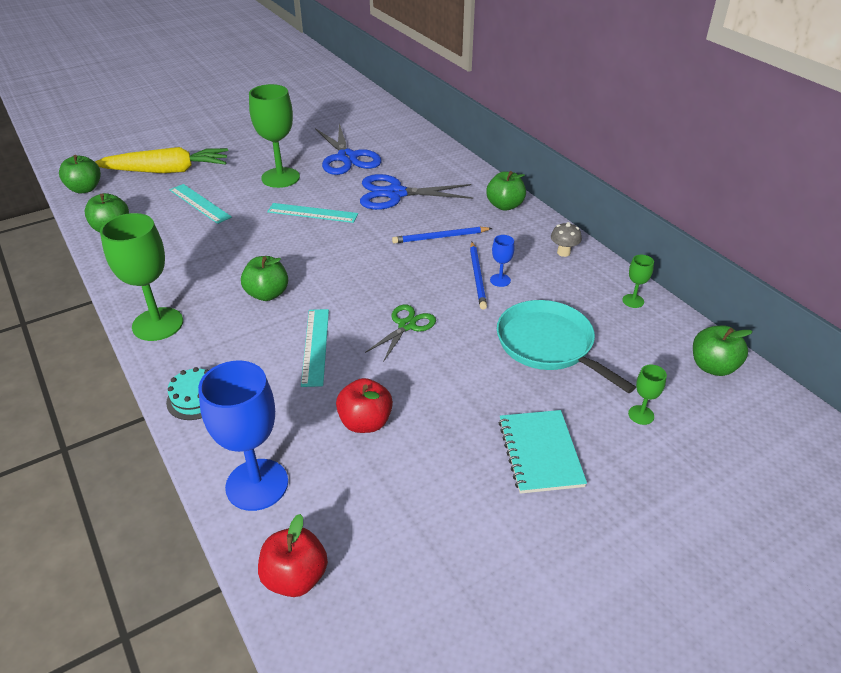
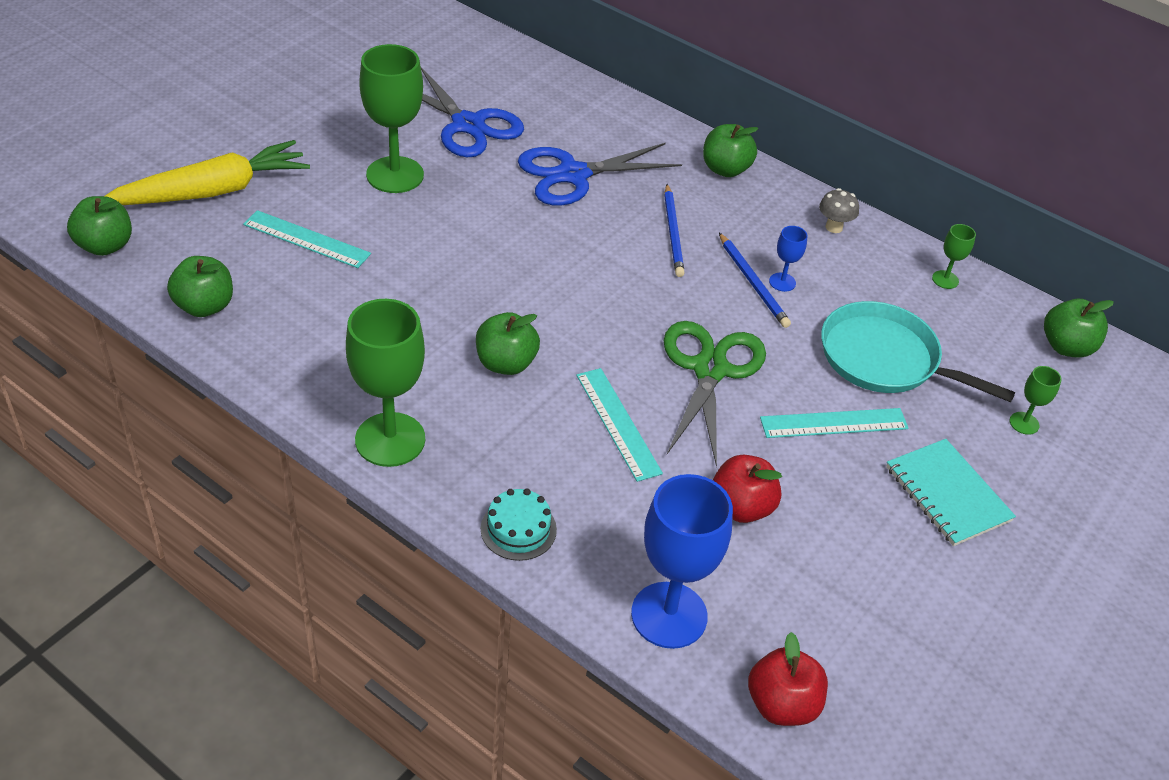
camera: 25 degrees left, 5 degrees up
turquoise ruler [267,203,358,223] -> turquoise ruler moved to [760,408,909,438]
green scissors [365,304,436,362] -> green scissors [663,321,766,467], size x1.70
blue pencil [392,227,492,244] -> blue pencil turned 60 degrees counterclockwise [664,184,684,277]

